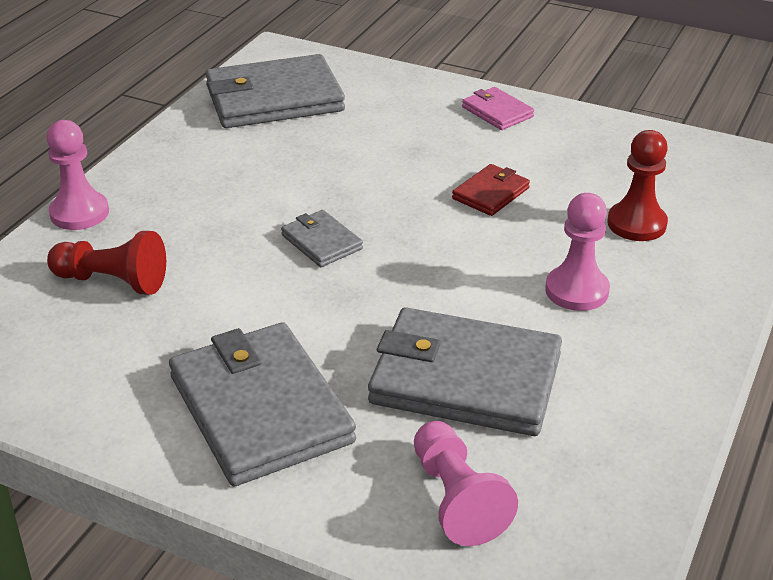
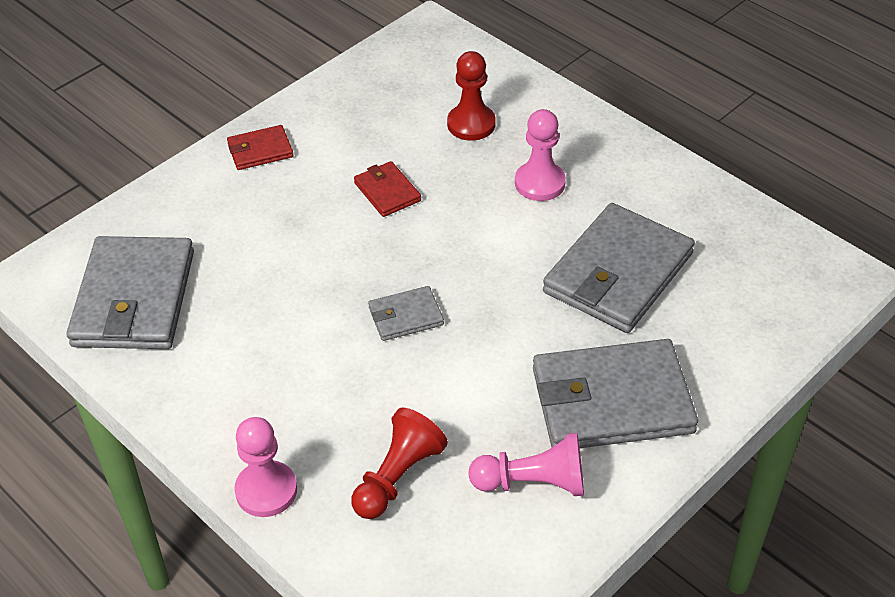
camera: 70 degrees left, 10 degrees up
pink pawn [414,421,518,546] -> pink pawn moved to [468,433,584,496]
pink wallet [462,87,534,130] -> red wallet [227,125,293,170]

